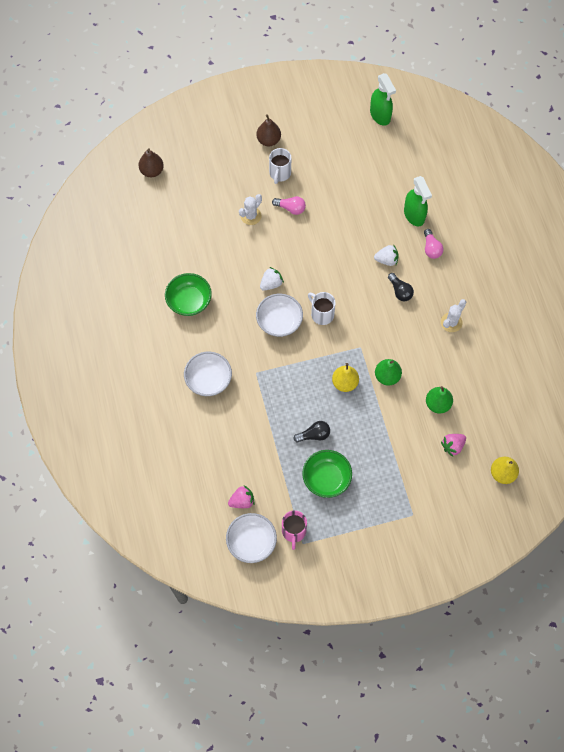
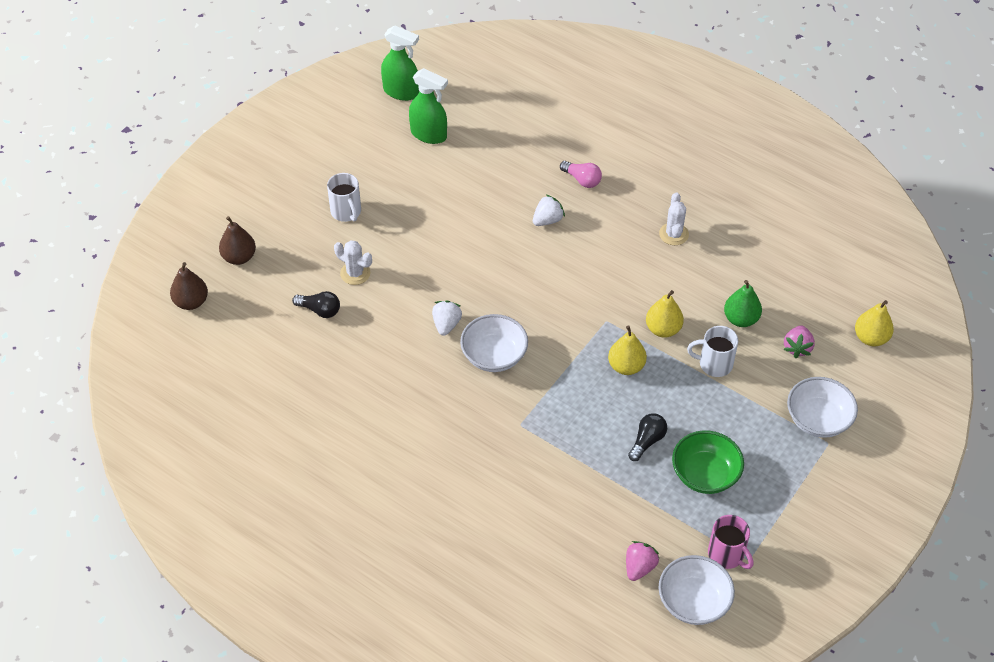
camera: 40 degrees left, 15 degrees down
green bowl [165,273,212,316] -> none
white bowl [184,352,232,396] -> white bowl moved to [787,377,858,438]
white cactus [239,194,262,225] -> white cactus turned 60 degrees counterclockwise [334,240,372,285]
brown pear [256,114,281,146] -> brown pear moved to [219,216,256,265]
pink light bulb [272,196,306,215] -> none
white mug [308,292,336,325] -> white mug moved to [687,326,738,377]
green pear [375,359,402,386] -> yellow pear [646,290,684,338]
black light bulb [388,273,414,301] -> black light bulb moved to [292,291,340,318]
green spray bottle [404,176,432,227] -> green spray bottle moved to [409,68,448,144]

